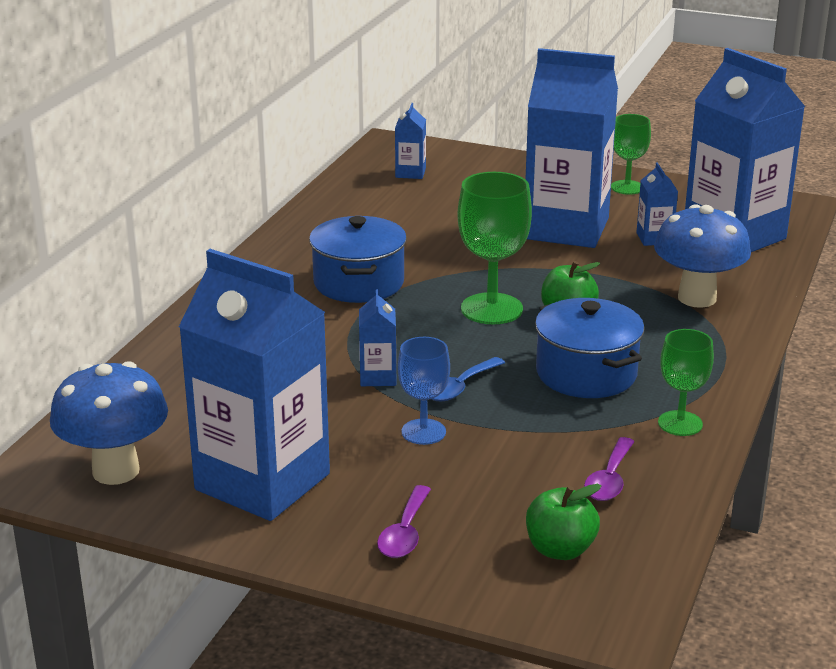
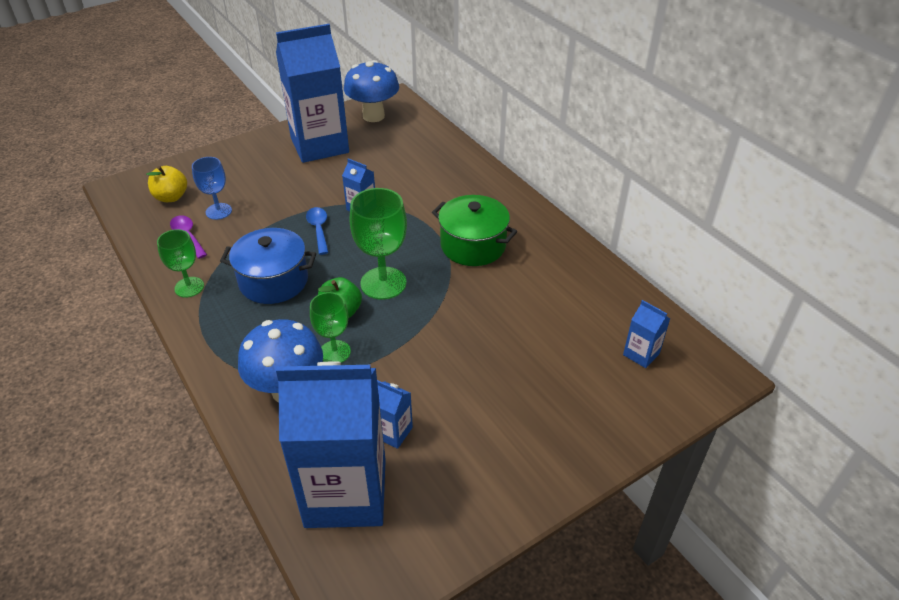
camera: 125 degrees right, 15 degrees up
blue pot [309,216,407,303] -> green pot [432,195,517,266]
purple spoon [377,485,431,558] -> none
blue goblet [398,337,450,445] -> blue goblet moved to [192,157,232,220]
blue carton [525,48,618,248] -> none
green apple [526,484,602,560] -> yellow apple [146,166,187,202]
green goblet [611,114,651,195] -> green goblet moved to [310,292,351,363]

